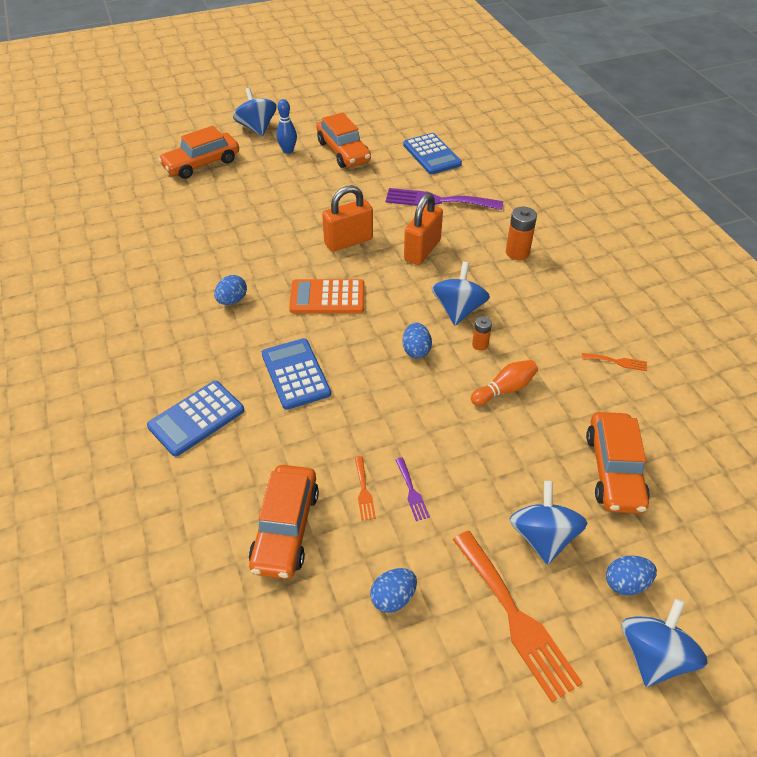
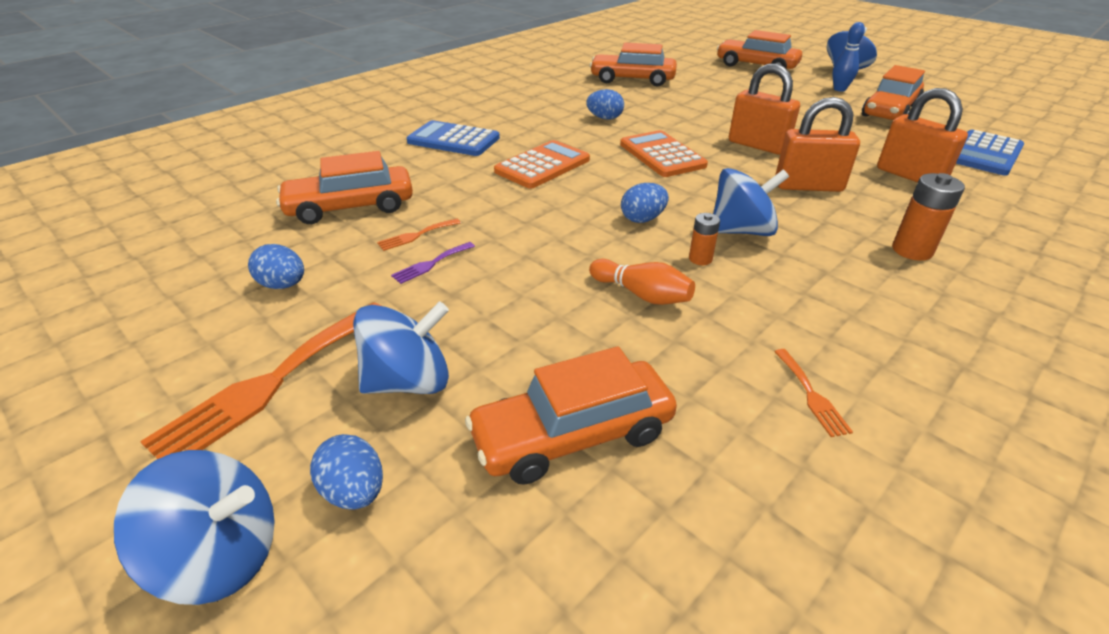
camera: 65 degrees right, 10 degrees down
blue calculator [262,338,331,410] -> orange calculator [494,140,590,189]
purple fork [386,188,503,210] -> orange padlock [877,88,968,183]
none -> orange car [590,43,677,86]

